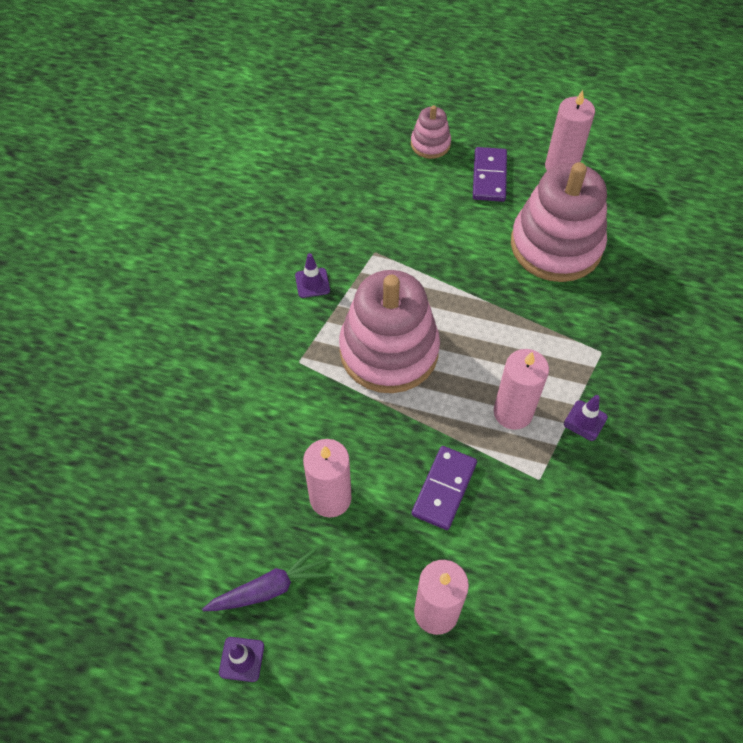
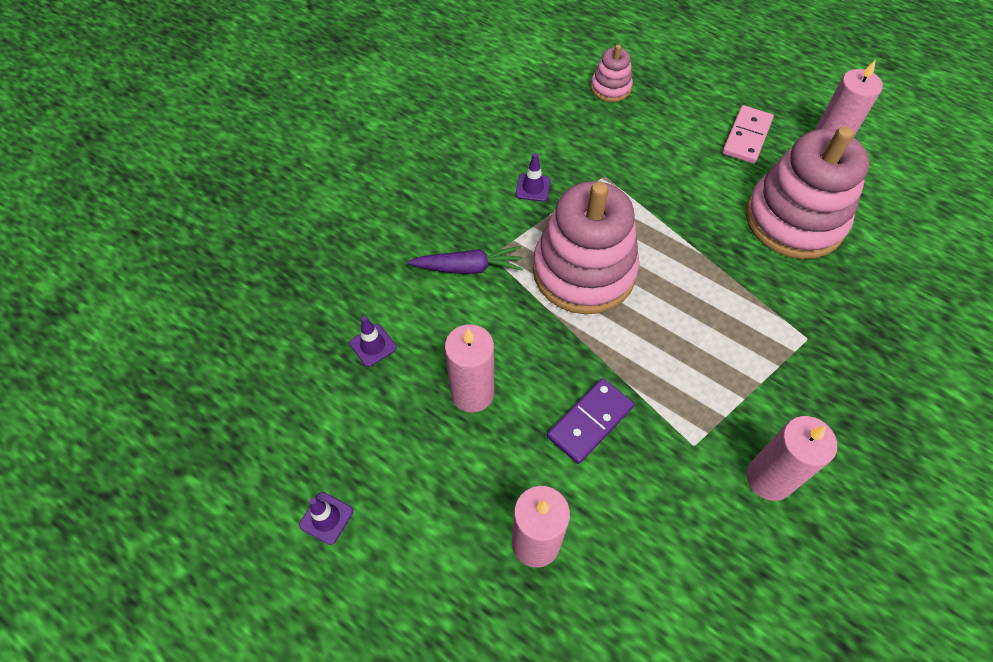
camera: 20 degrees right, 0 degrees up
purple carrot [202,547,329,611] -> purple carrot moved to [408,246,523,274]
pink stacking toy [411,105,451,159] -> pink stacking toy moved to [591,44,633,102]
purple domino [473,147,507,202] -> pink domino [722,105,774,164]
pink candle [494,349,549,430] -> pink candle moved to [746,416,837,501]
purple traffic cone [564,395,608,441] -> purple traffic cone moved to [349,316,397,367]

